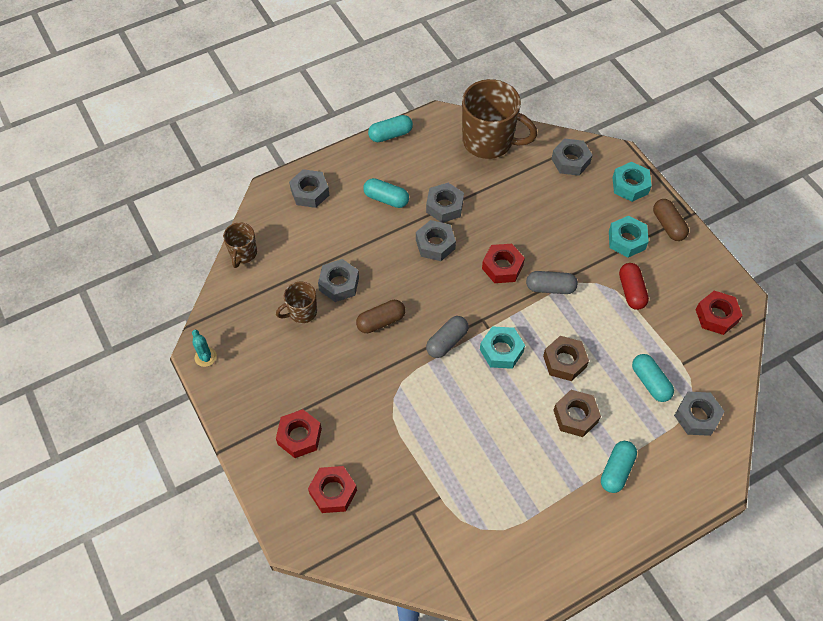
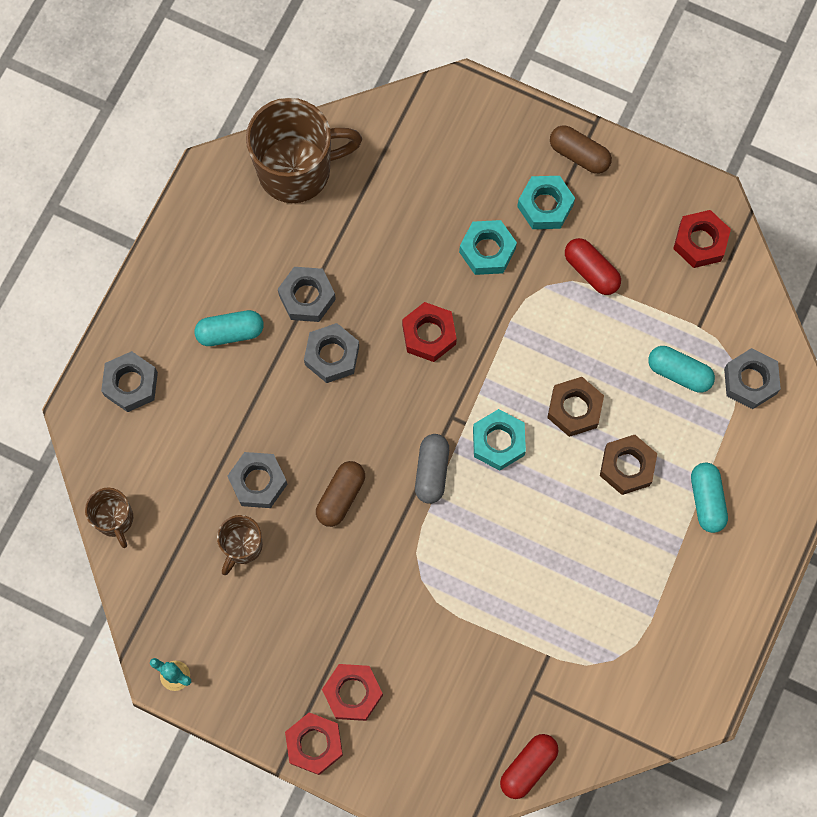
camera: 35 degrees left, 15 degrees up
red nut [308,466,357,513] -> red nut moved to [285,712,343,775]
turquoise capsule [368,115,413,142] -> none
grey capsule [526,271,578,294] -> none
grey nut [551,138,592,176] -> none
turquoise nut [612,162,652,202] -> turquoise nut moved to [459,220,517,275]
none -> red capsule [500,734,559,799]

